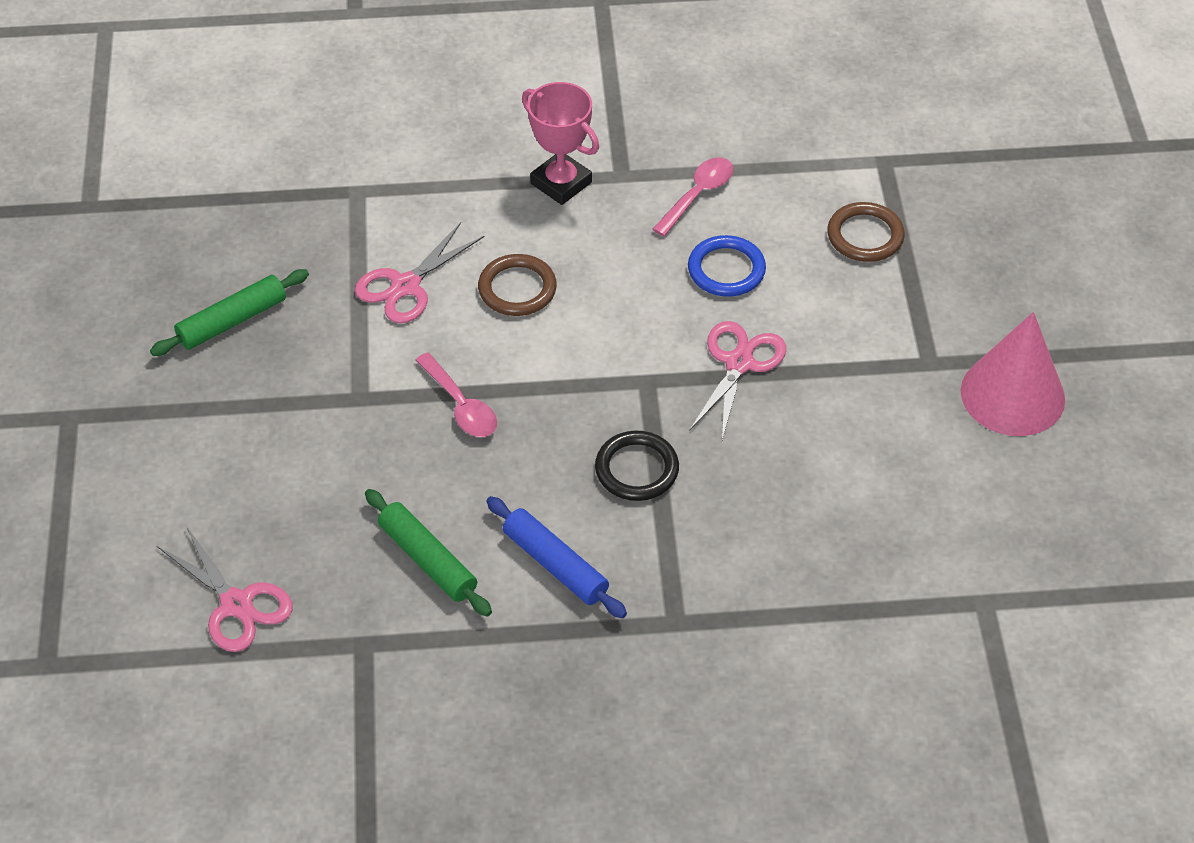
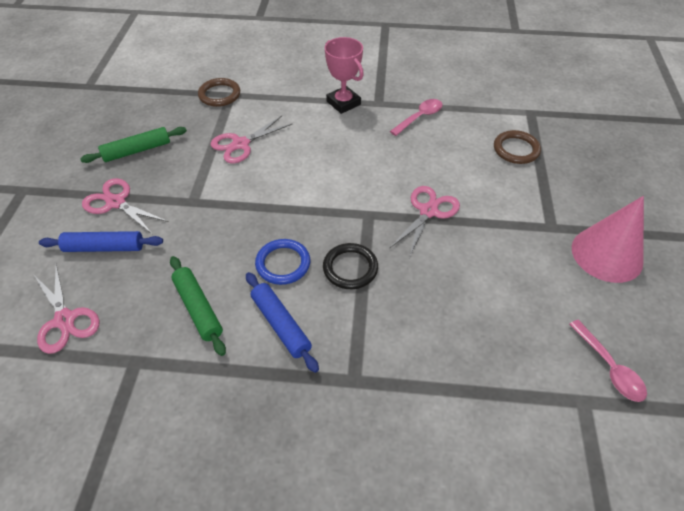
camera: 10 degrees right, 0 degrees up
pink spoon [415,353,497,437] -> pink spoon moved to [569,320,647,402]
brown ring [478,254,557,316] -> brown ring moved to [198,78,240,107]
blue ring [688,235,766,297] -> blue ring moved to [255,239,310,285]
none -> blue rolling pin [39,231,163,252]
none -> pink scissors [82,178,169,235]

